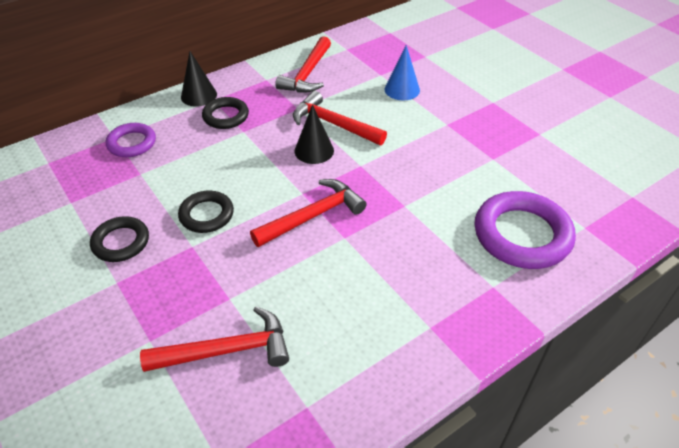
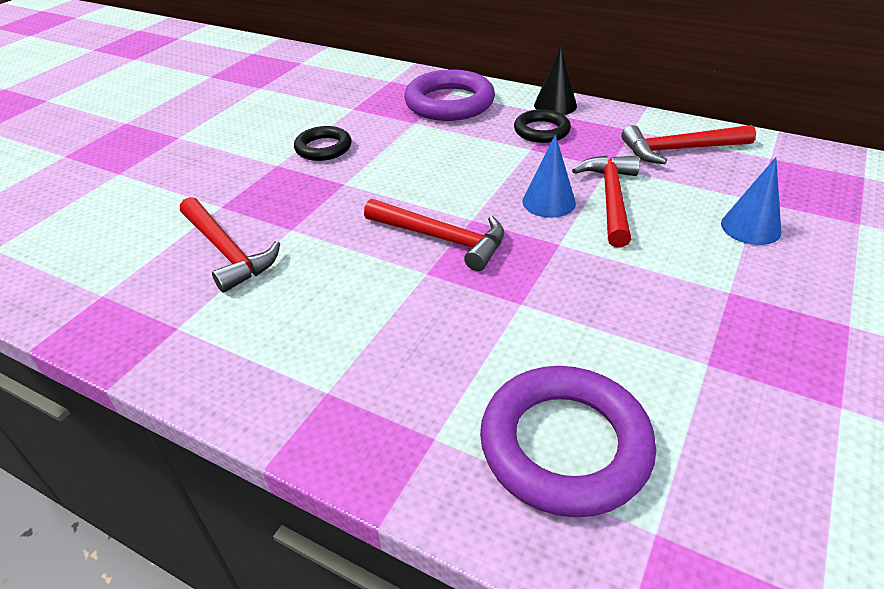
camera: 65 degrees right, 5 degrees down
purple ring [106,123,156,157] -> purple ring [404,69,495,121], size x1.73
black ring [178,191,234,233] -> none
black cone [295,105,334,164] -> blue cone [522,134,576,218]

